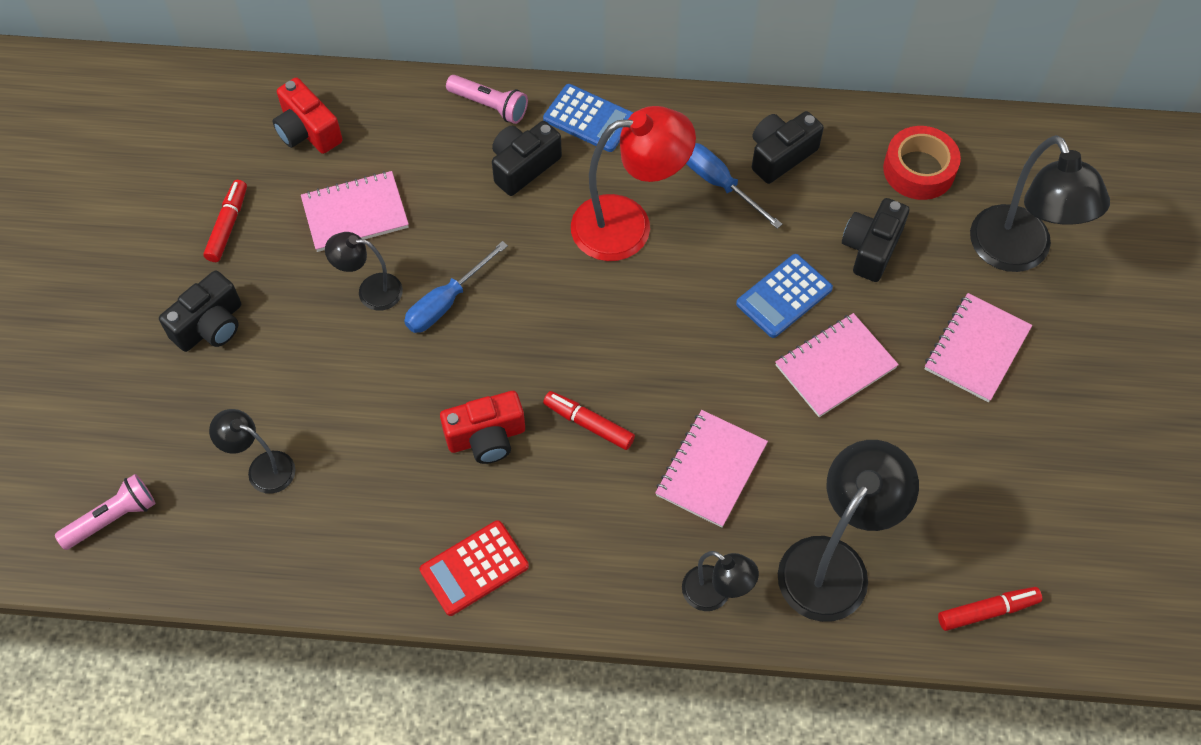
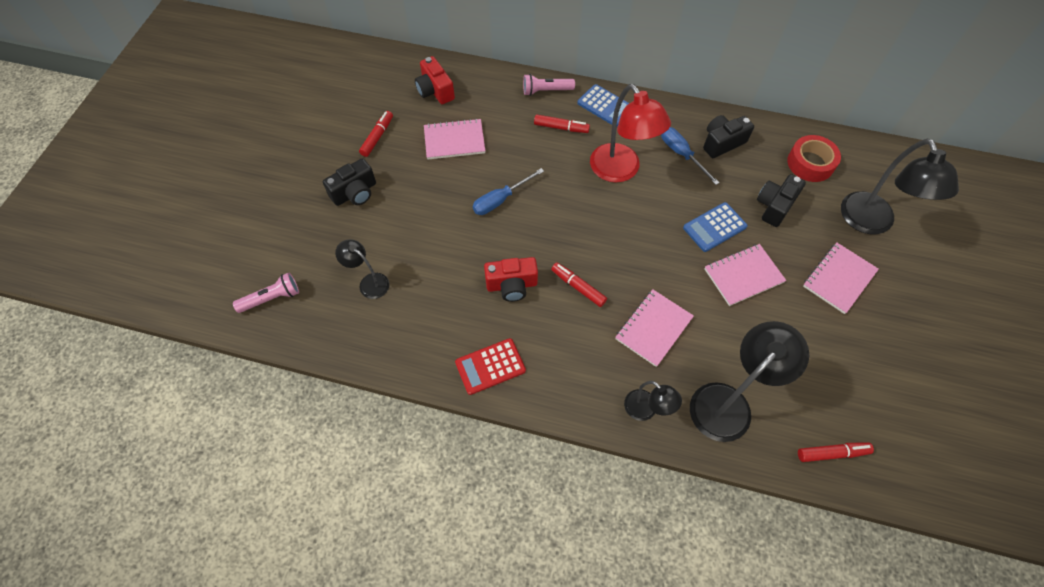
camera: 10 degrees right, 0 degrees up
black lamp [325,232,403,311] -> none
pink flashlight [446,75,528,124] -> pink flashlight turned 135 degrees clockwise [523,74,575,96]
black camera [492,121,562,196] -> red marker [534,114,590,133]
red lamp [571,106,696,261] -> red lamp turned 60 degrees clockwise [590,84,671,183]

